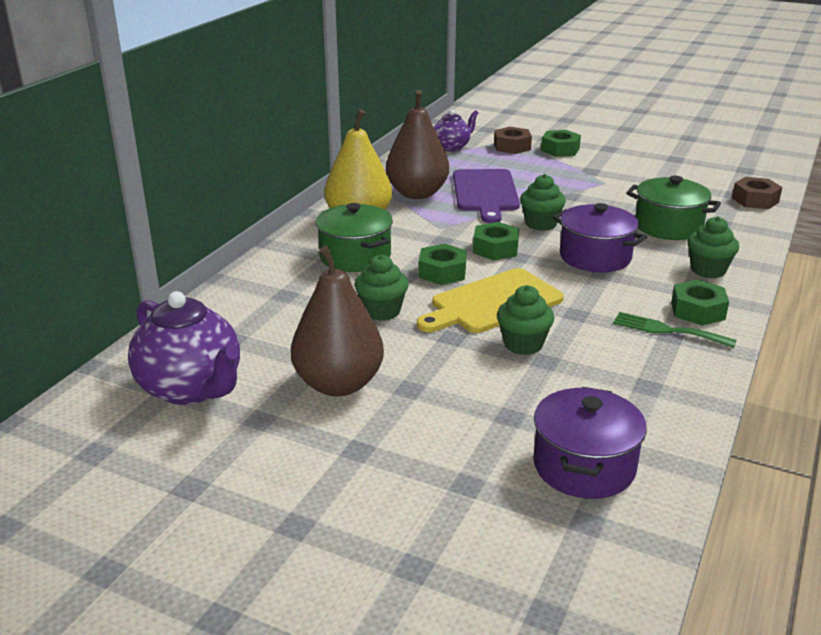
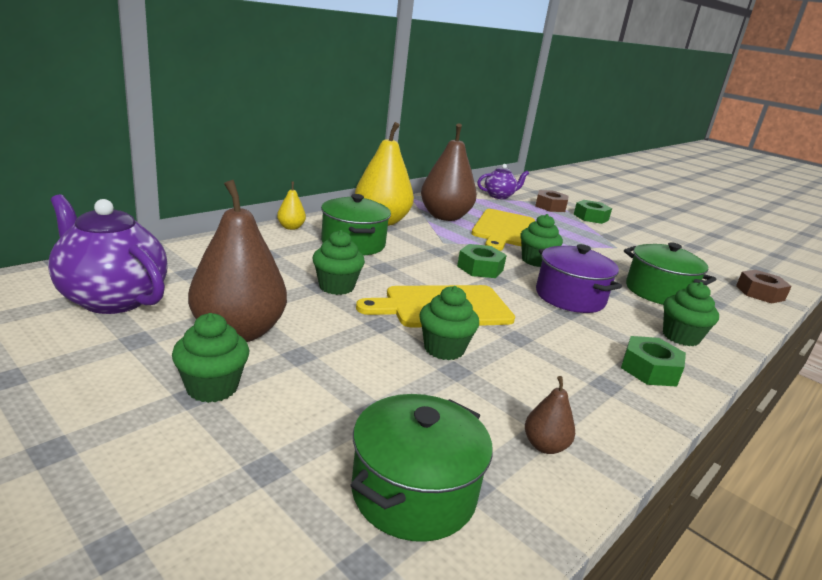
camera: 15 degrees right, 5 degrees down
purple teapot [128,291,240,405] -> purple teapot turned 150 degrees clockwise [48,194,168,314]
green nut [419,244,467,285] -> none
purple cutting board [453,169,520,223] -> yellow cutting board [471,209,535,251]
purple pot [533,387,647,499] -> green pot [351,394,493,542]
green fork [613,312,737,348] -> none
none -> green cupcake [172,313,249,403]
none -> yellow pear [277,182,306,230]
none -> brown pear [525,376,575,454]

